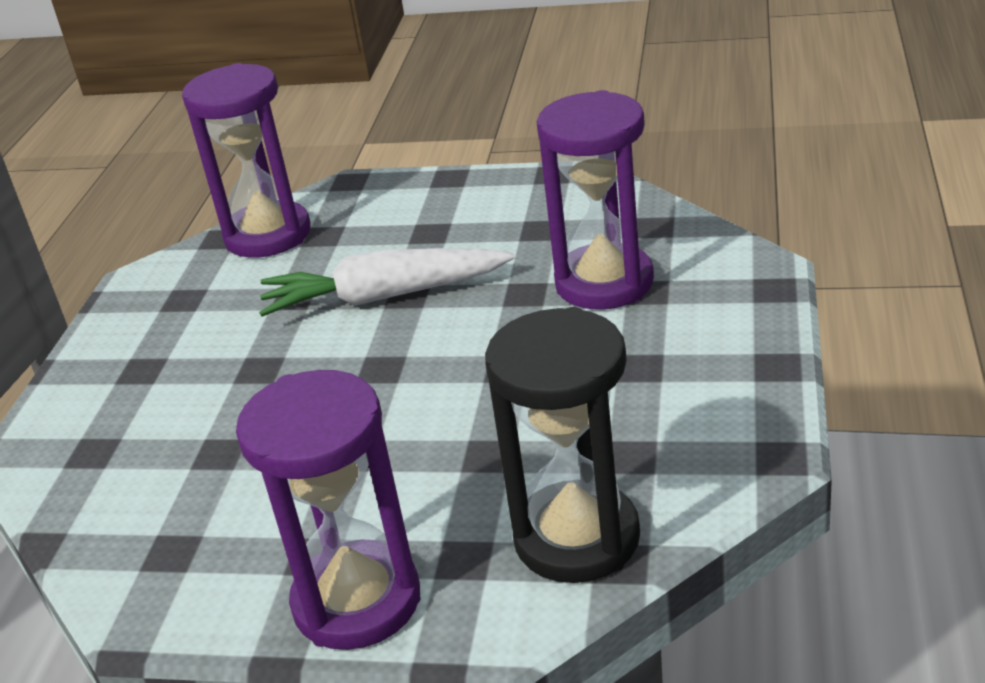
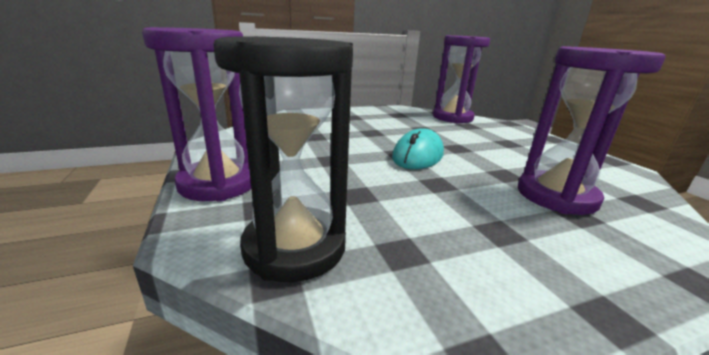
camera: 55 degrees right, 10 degrees down
white carrot [259,248,515,317] -> none
none -> turquoise mouse [392,128,444,169]

